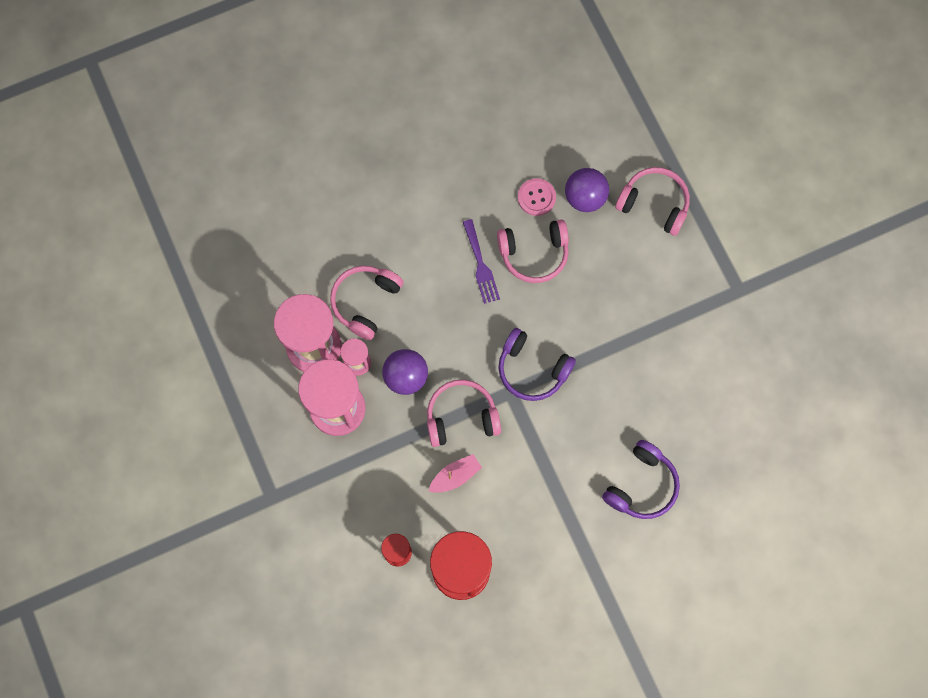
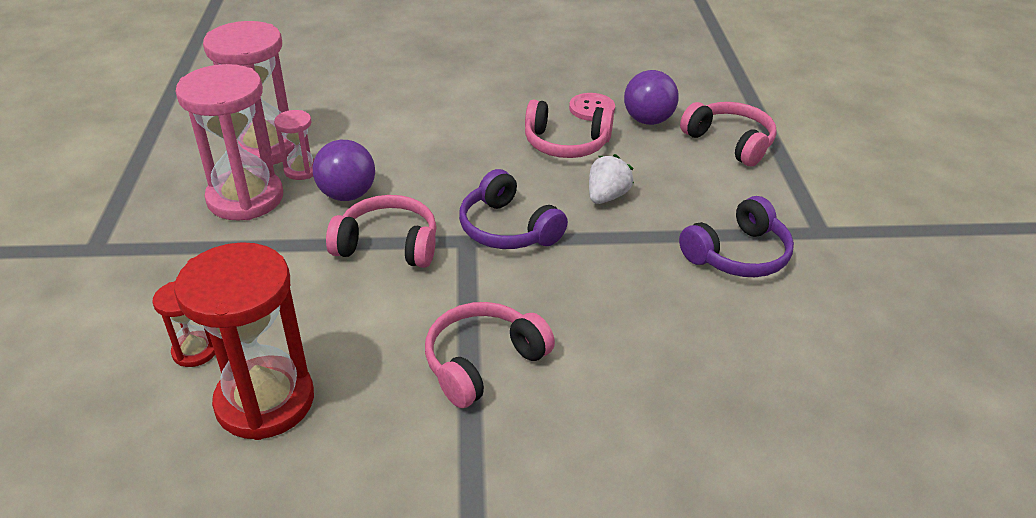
camera: 20 degrees right, 35 degrees down
pink headphones [330,266,404,340] -> pink headphones moved to [425,302,555,408]
pink boat [429,454,482,493] -> none
purple fork [463,219,500,304] -> none
purple headphones [602,440,680,519] -> purple headphones moved to [679,196,794,277]
none -> white strawberry [589,154,634,204]

